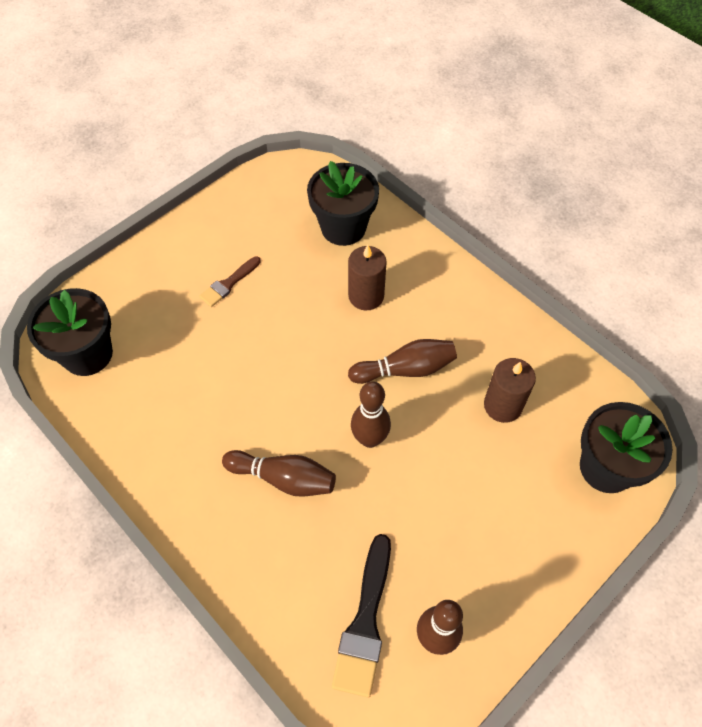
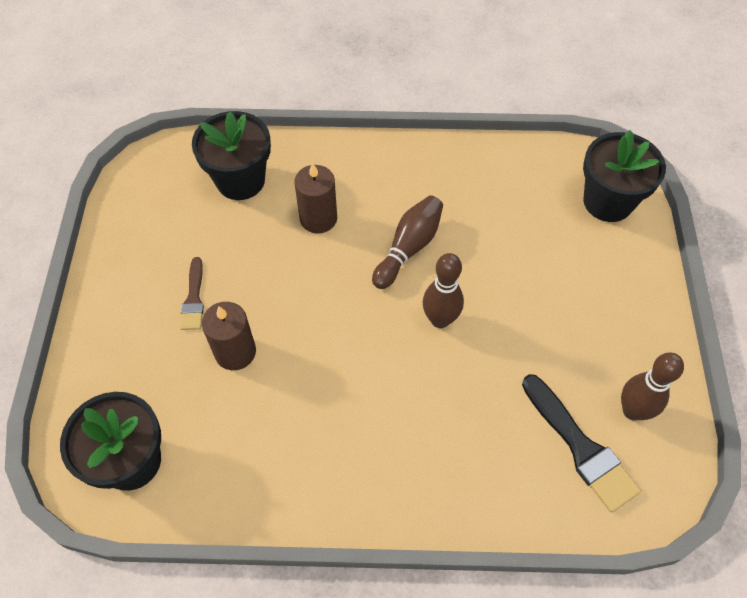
camera: 45 degrees left, 0 degrees up
brown bowling pin [222,450,336,497] -> none
brown candle [484,358,536,423] -> brown candle moved to [202,302,256,370]

